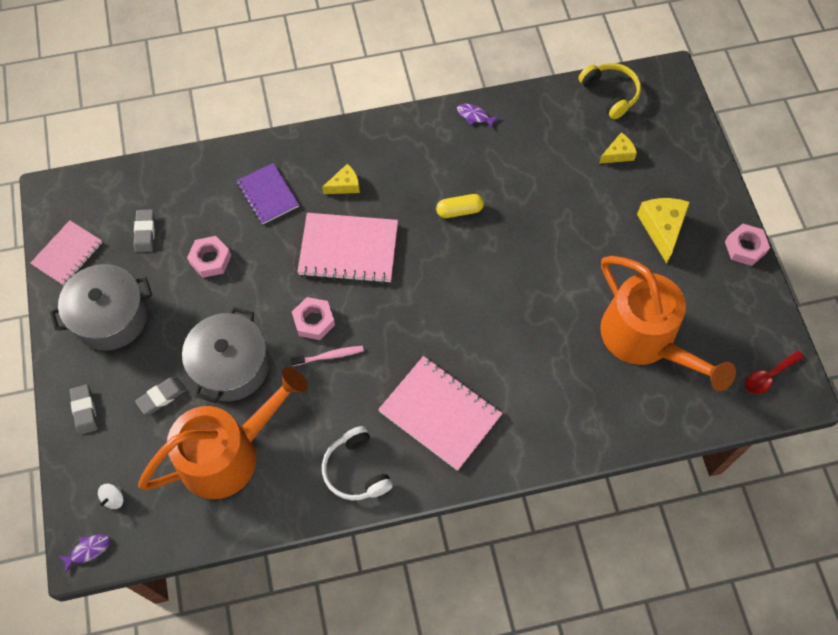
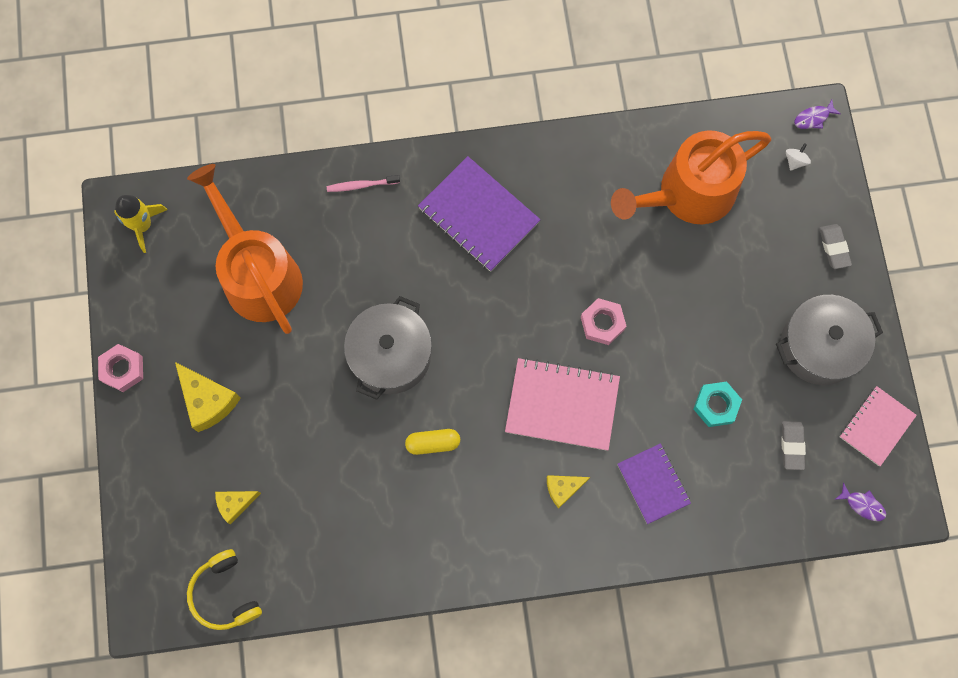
camera: 175 degrees left, 10 degrees up
grey eraser [135,377,186,415] -> none
grey pot [182,307,269,403] -> grey pot moved to [344,296,432,400]
pink nut [187,236,231,278] -> turquoise nut [694,381,742,427]
pink toothbrush [291,346,364,366] -> pink toothbrush moved to [327,175,400,192]
white headphones [322,426,393,500] -> none
pink notebook [378,356,503,471] -> purple notebook [418,156,541,272]
purple fish [457,104,499,129] -> purple fish moved to [834,482,886,521]
yellow cheese [637,198,690,264] -> yellow cheese turned 45 degrees counterclockwise [175,362,241,432]
red spoon [745,350,804,394] -> yellow rocket [114,195,167,253]

